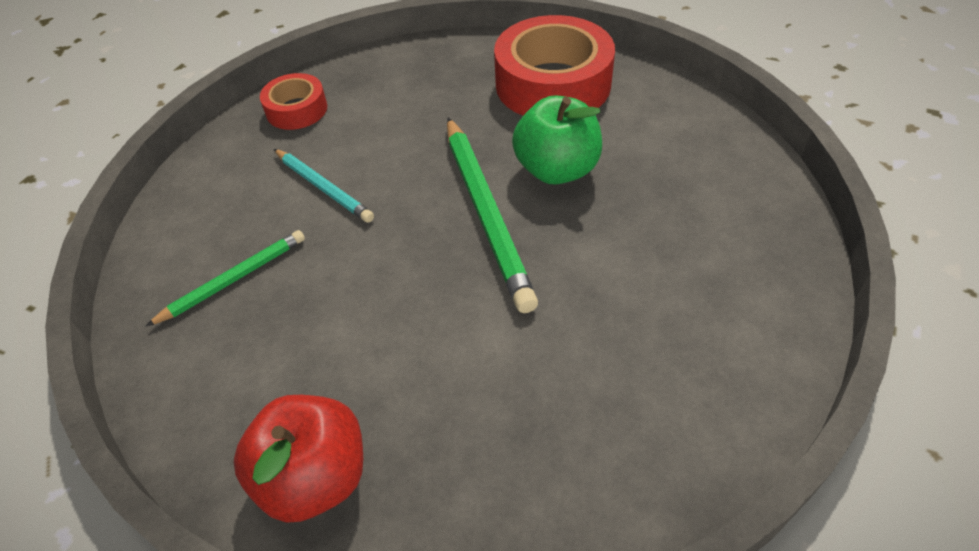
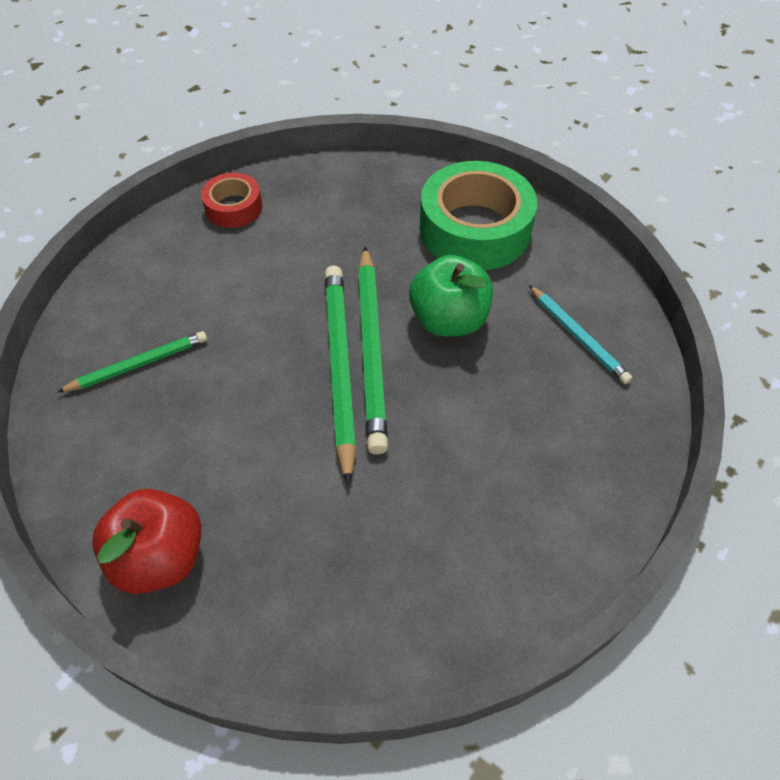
camera: 10 degrees right, 5 degrees up
turquoise pencil [274,149,374,223] -> turquoise pencil moved to [529,285,632,384]
red tape [494,15,615,116] -> green tape [420,161,537,270]
none -> green pencil [325,266,356,486]

